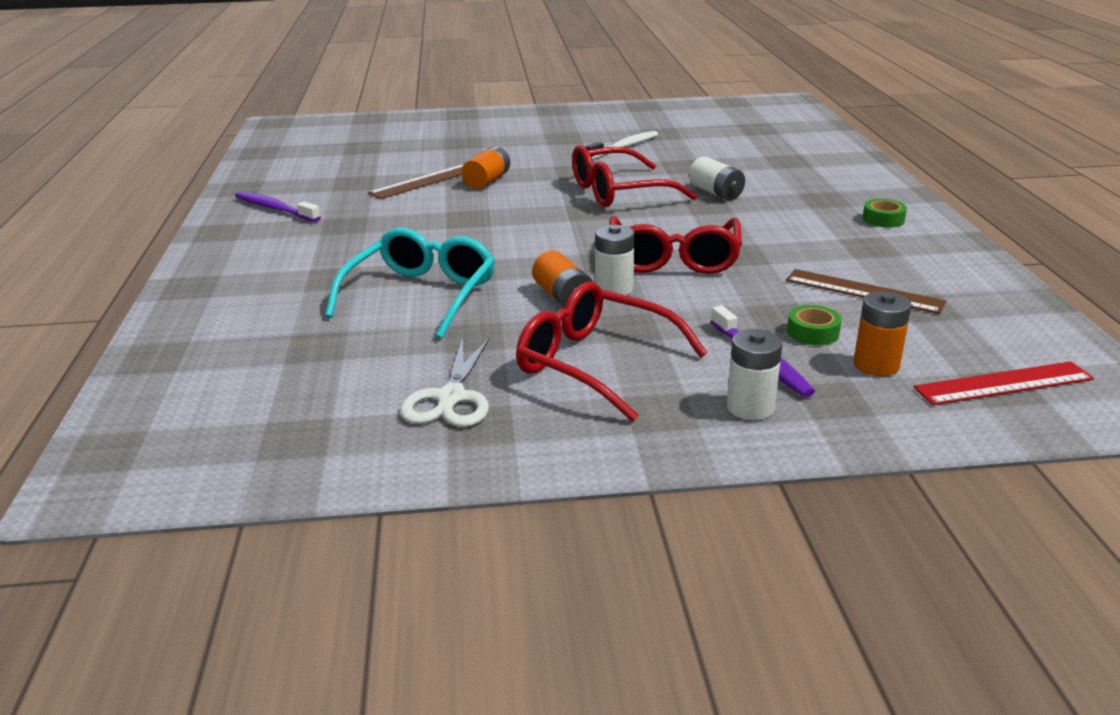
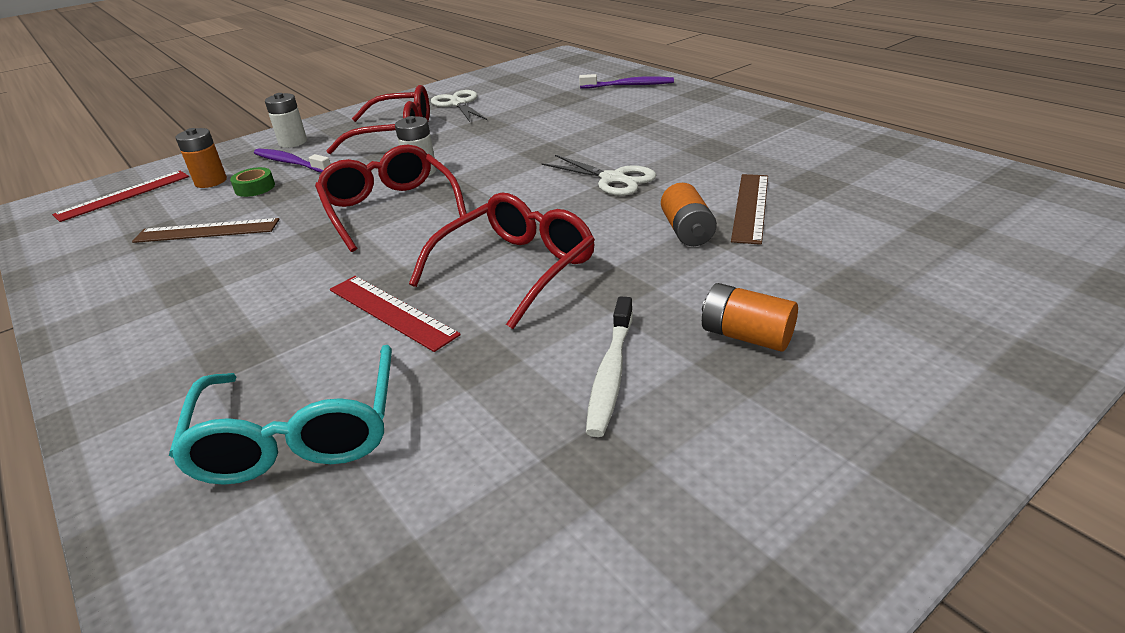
camera: 150 degrees right, 5 degrees up
purple toothbrush [235,191,321,222] -> purple toothbrush moved to [579,74,674,89]
turquoise glasses [325,228,495,339] -> turquoise glasses moved to [169,345,392,485]
orange battery [532,251,593,307] -> orange battery moved to [702,283,798,352]
white battery [689,156,745,200] -> red ruler [330,276,461,352]
green tape [863,199,907,228] -> none
none -> white scissors [542,155,656,196]

